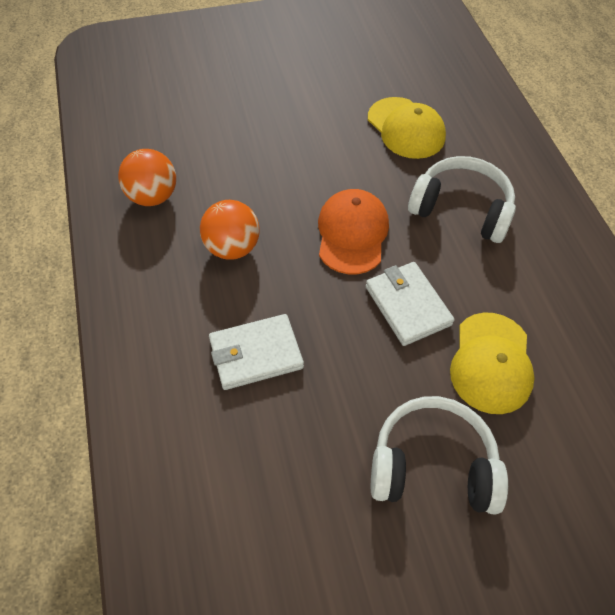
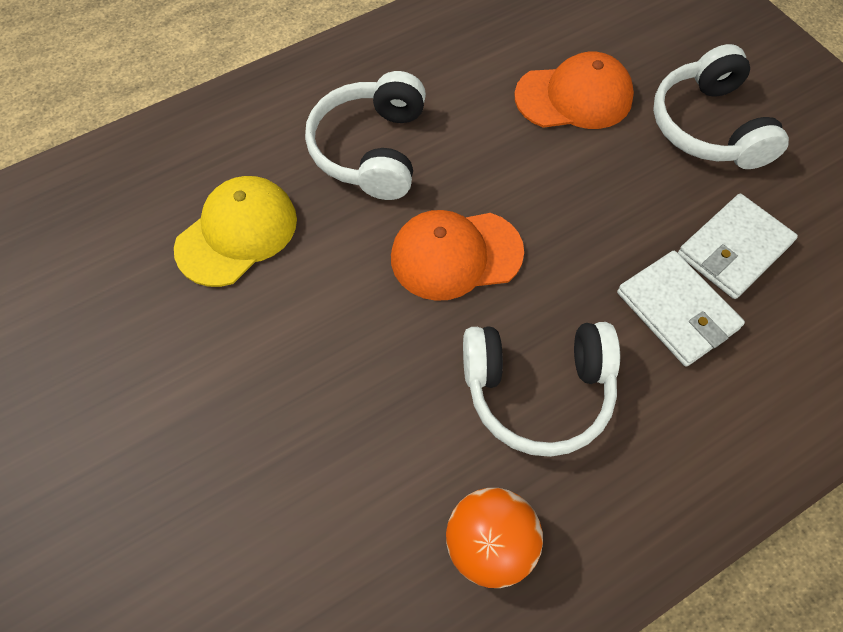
camera: 105 degrees left, 5 degrees up
orange ball [200,200,260,260] -> white headphones [463,322,620,457]
white wallet [366,262,455,346] -> white wallet moved to [678,193,798,299]
yellow cap [450,312,535,414] -> orange cap [514,52,634,129]

